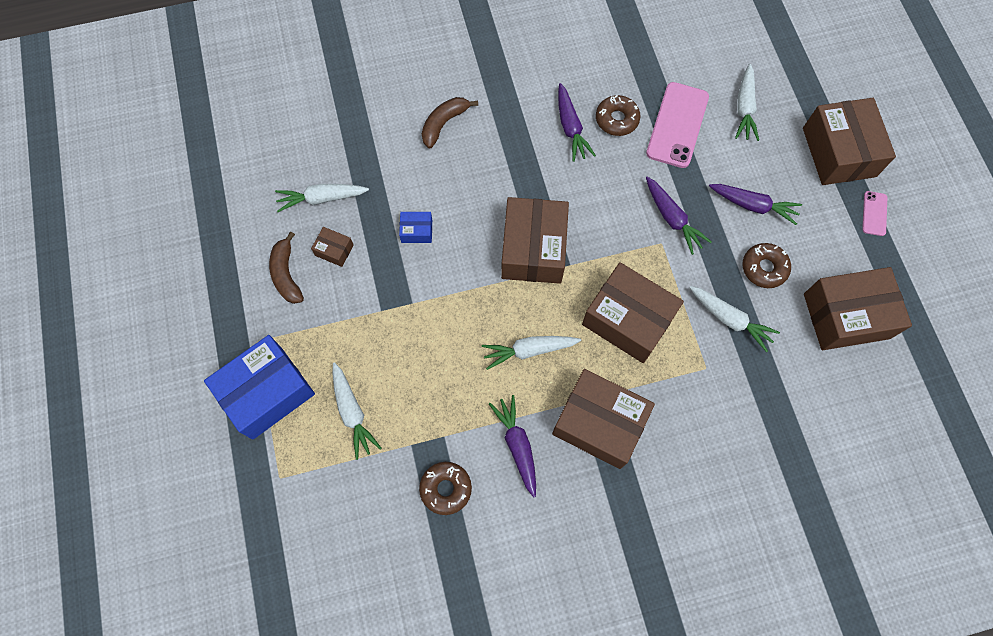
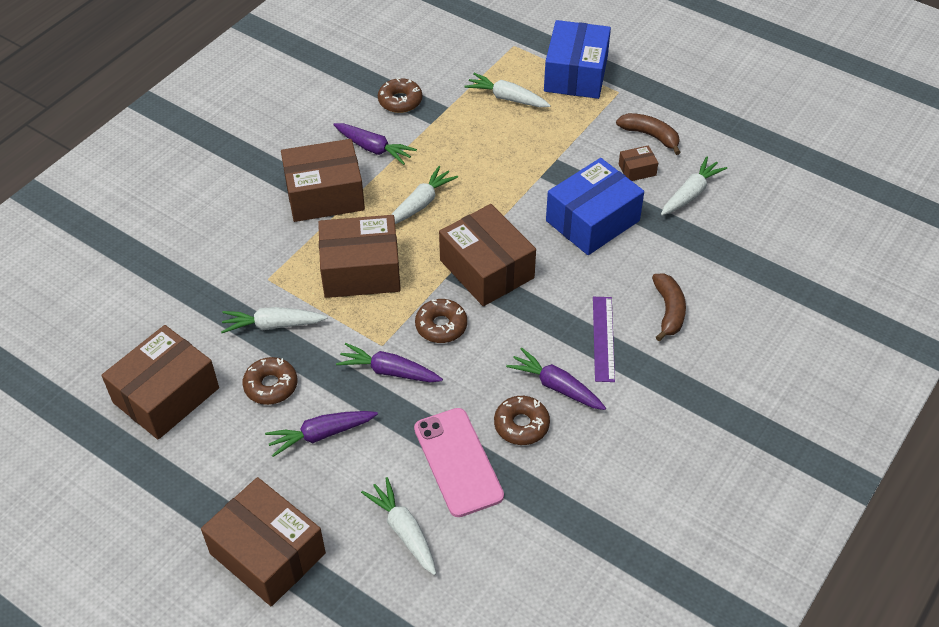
camera: 140 degrees right, 20 degrees down
blue box [399,212,432,243] -> blue box [546,158,644,255], size x2.28
pink phone [862,191,888,236] -> none
none -> brown donut [415,299,467,343]
none -> purple ruler [593,297,615,382]

